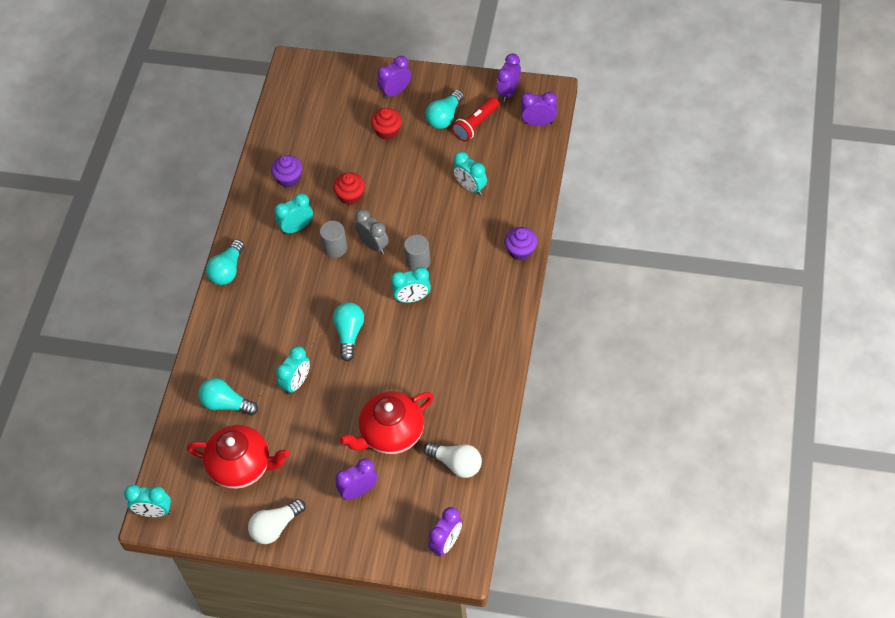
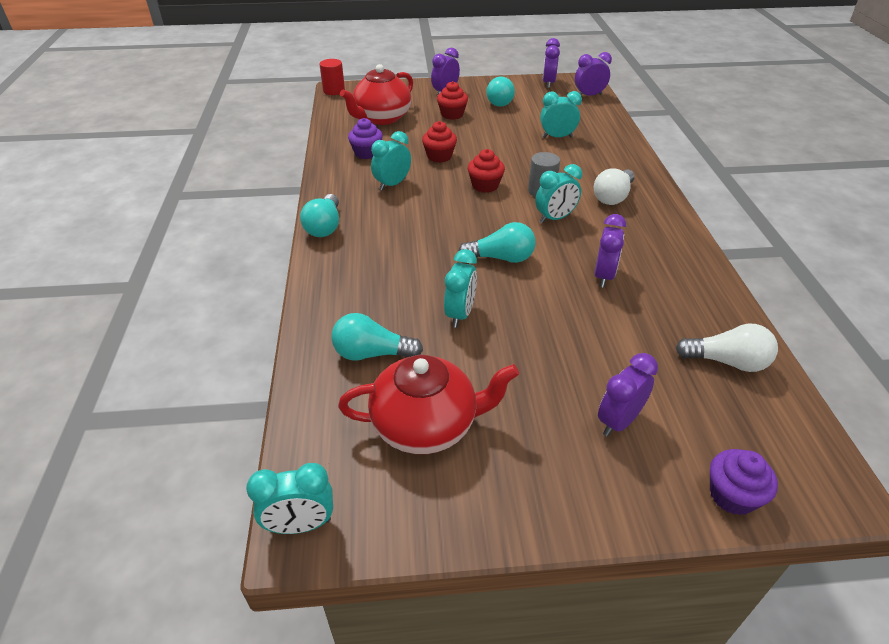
camera: 20 degrees left, 15 degrees down
white light bulb [248,499,306,544] -> white light bulb moved to [594,168,635,205]
grey cylinder [320,221,348,258] -> none
turquoise light bulb [333,302,364,361] -> turquoise light bulb turned 105 degrees clockwise [459,222,536,263]
red teapot [339,391,434,454] -> red teapot moved to [340,64,413,125]
grey clock [355,209,389,254] -> red cupcake [468,149,505,193]
purple clock [428,507,462,557] -> purple clock moved to [594,214,626,288]
red flashlight [452,97,499,142] -> none
turquoise clock [453,151,487,195] -> turquoise clock turned 150 degrees clockwise [540,91,582,138]
purple cupcake [505,227,537,261] -> purple cupcake moved to [710,449,778,515]
none -> red cylinder [319,59,345,95]

